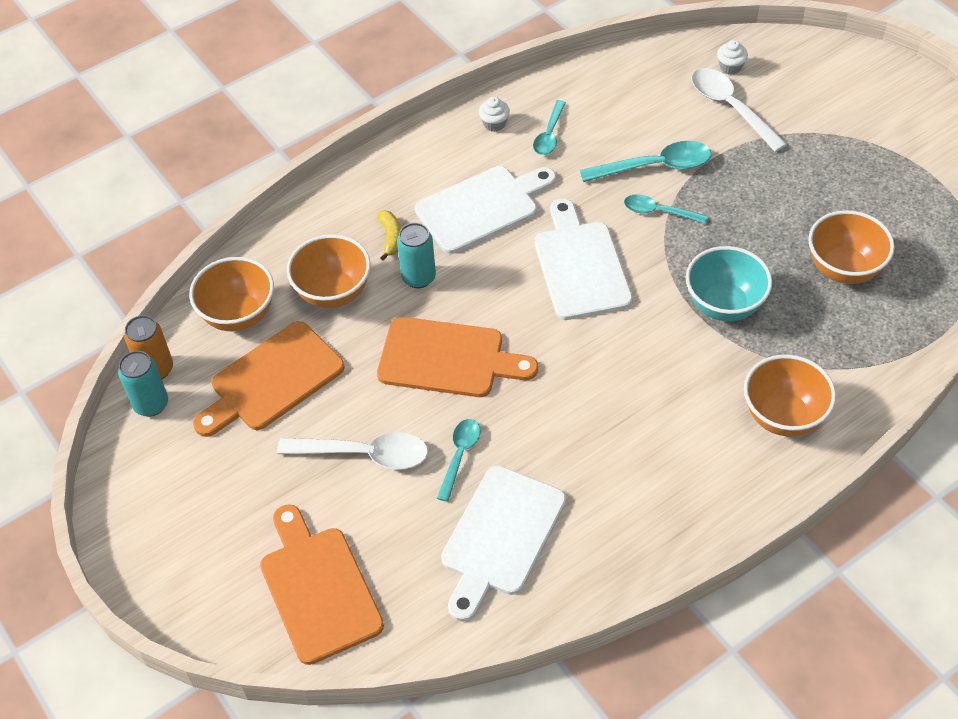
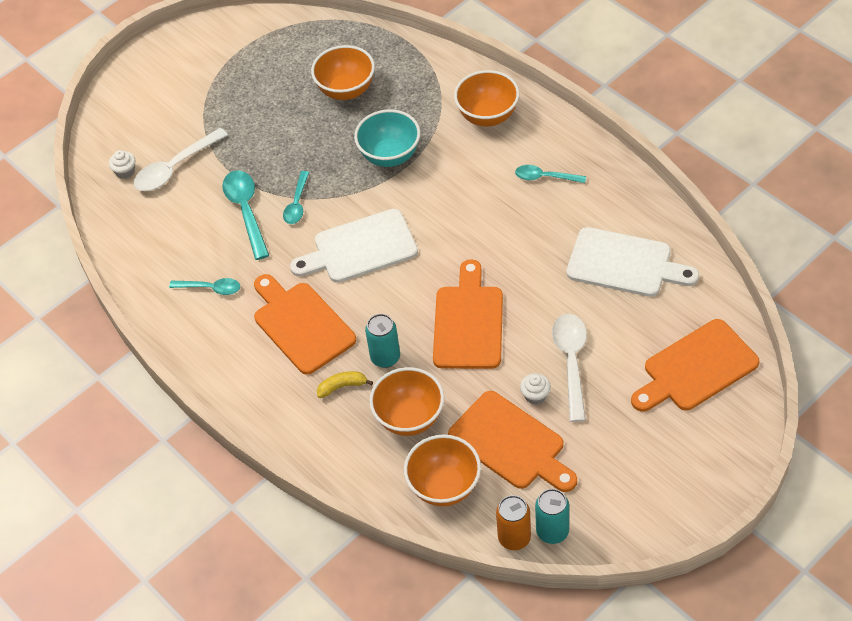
camera: 95 degrees left, 0 degrees up
white cutting board [415,166,556,254] -> orange cutting board [254,274,356,375]
turquoise spoon [437,419,481,502] -> turquoise spoon moved to [515,165,586,183]
white cupcake [478,97,510,132] -> white cupcake moved to [520,373,551,405]

